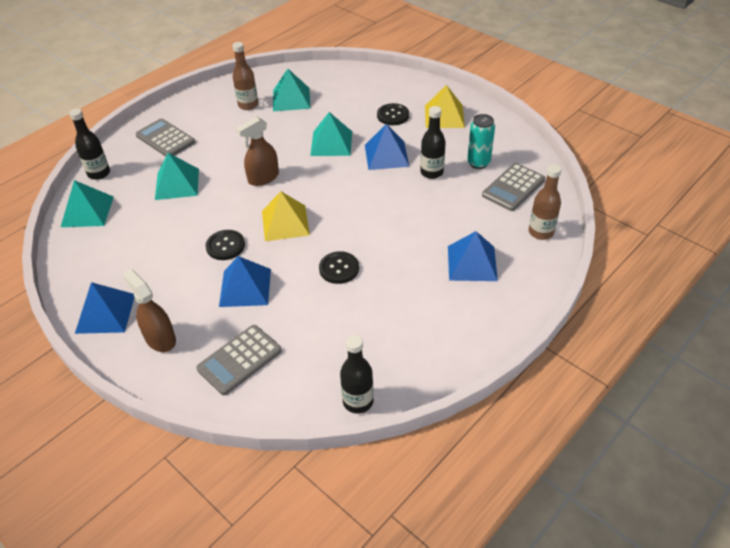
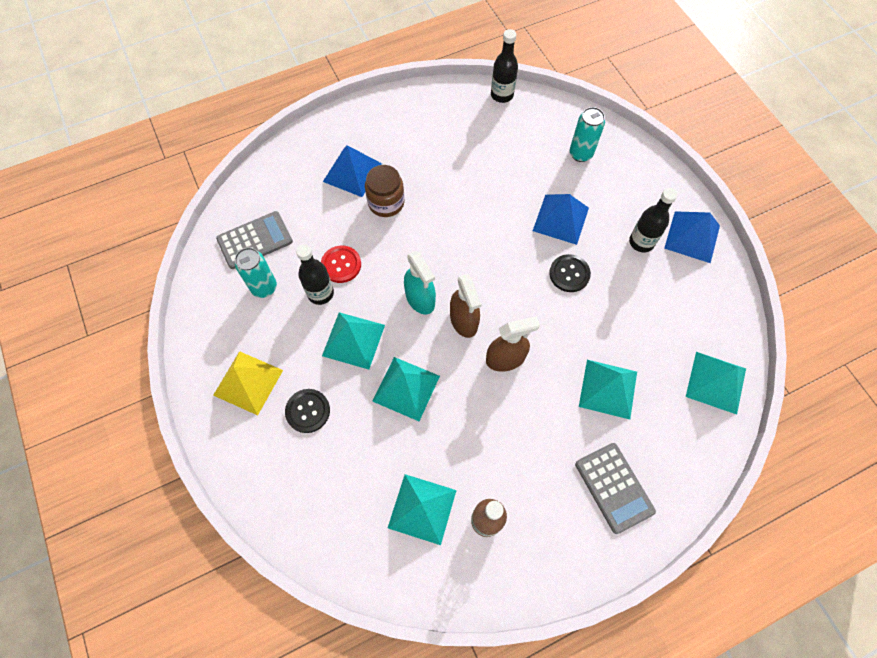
camera: 160 degrees left, 20 degrees up
black bottle [69,109,110,180] -> black bottle moved to [629,188,677,253]
brown spray bottle [122,269,176,352] -> brown spray bottle moved to [450,274,481,338]
grey calculator [196,325,282,395] -> turquoise can [570,107,605,162]
yellow pyramid [262,191,310,241] -> none
black button [319,251,359,284] -> none
blue pyramid [365,124,409,170] -> turquoise pyramid [322,312,385,369]
brown bottle [529,164,562,240] -> none
none -> red button [321,245,361,283]
none -> brown jar [365,165,404,217]
none -> turquoise spray bottle [404,251,436,315]

